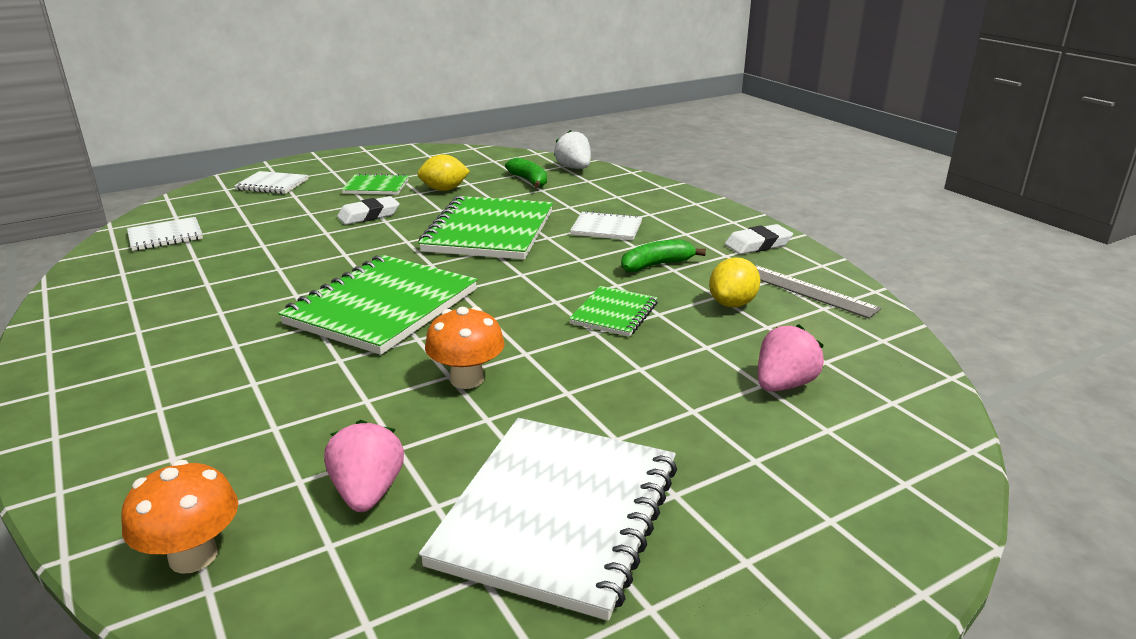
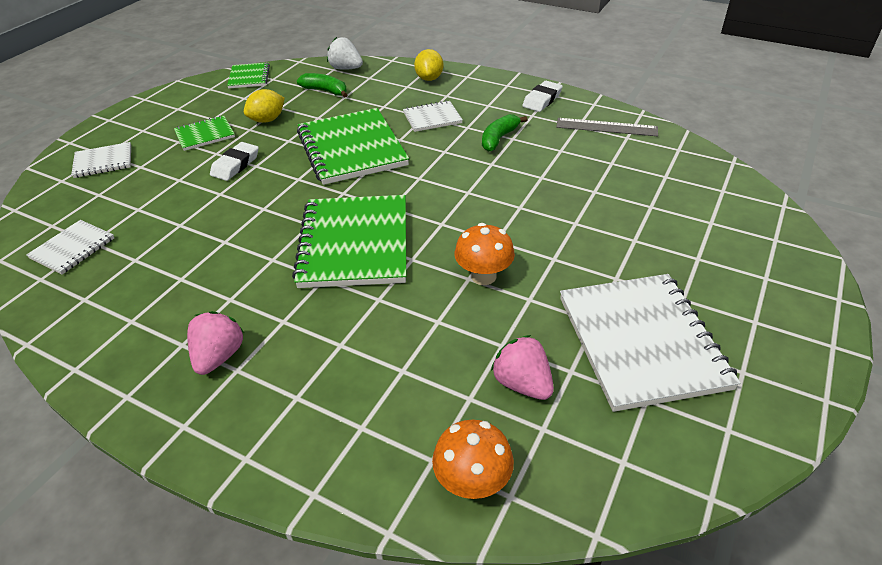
camera: 30 degrees left, 15 degrees up
green notebook [569,286,658,337] -> green notebook moved to [227,62,270,88]
yellow lemon [709,257,760,308] -> yellow lemon moved to [414,49,443,81]
pink strawberry [758,324,824,391] -> pink strawberry moved to [187,311,244,375]

